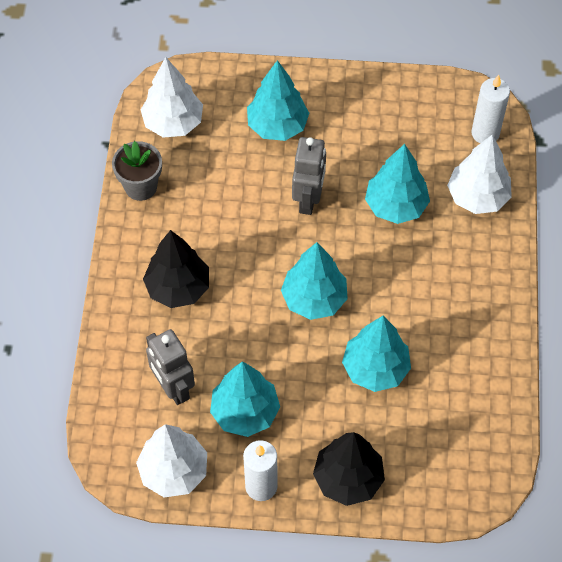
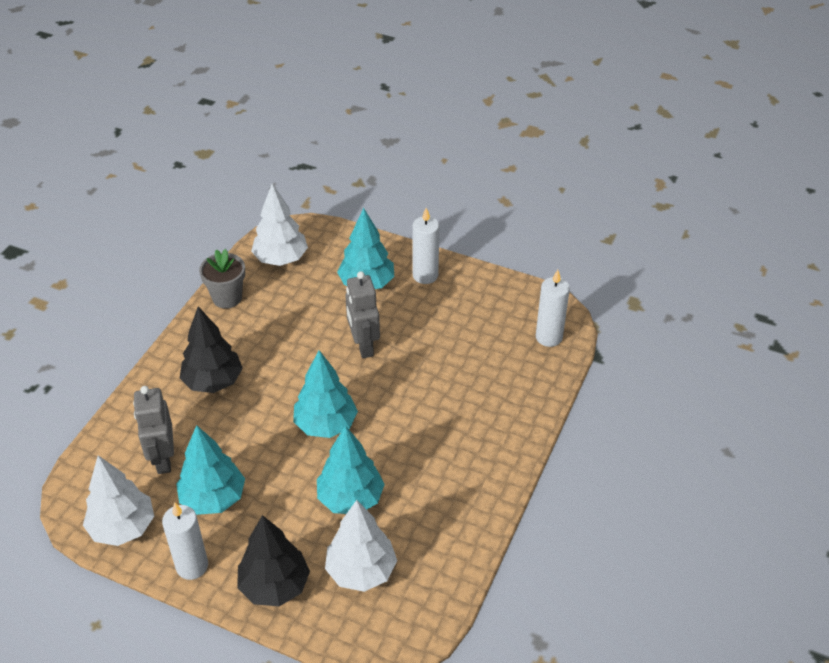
camera: 20 degrees right, 15 degrees down
grey robot [292,137,326,215] -> grey robot turned 135 degrees clockwise [345,271,380,358]
turquoise tree [365,144,430,224] -> none
white tree [447,135,512,214] -> white tree moved to [325,500,397,592]
none -> white candle [413,208,439,284]

